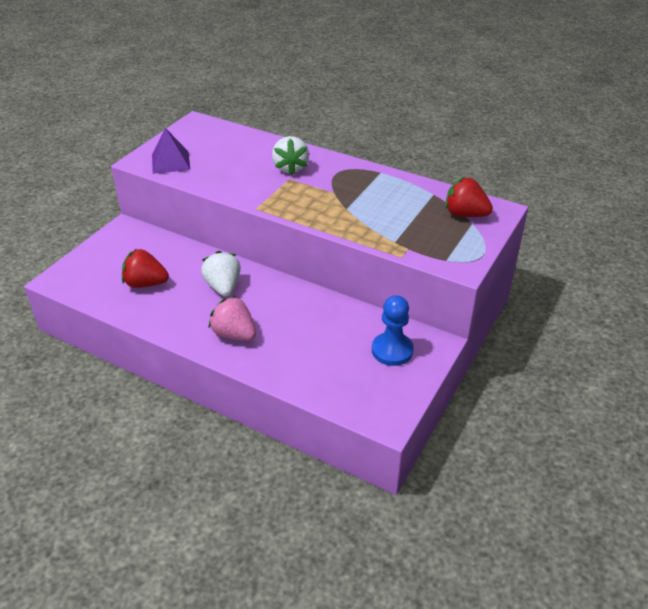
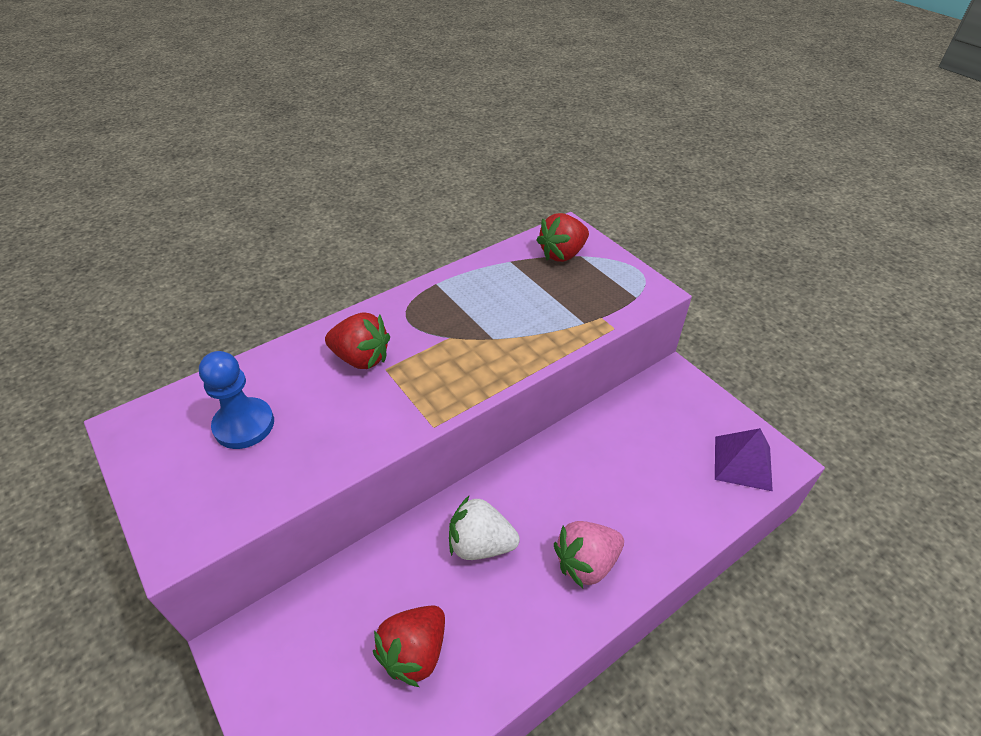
camera: 65 degrees left, 5 degrees up
purple pyramid [152,128,190,174] -> purple pyramid moved to [715,428,773,491]
white strawberry [272,136,309,175] -> red strawberry [325,312,390,369]
blue pawn [372,295,414,366] -> blue pawn moved to [199,351,274,449]

